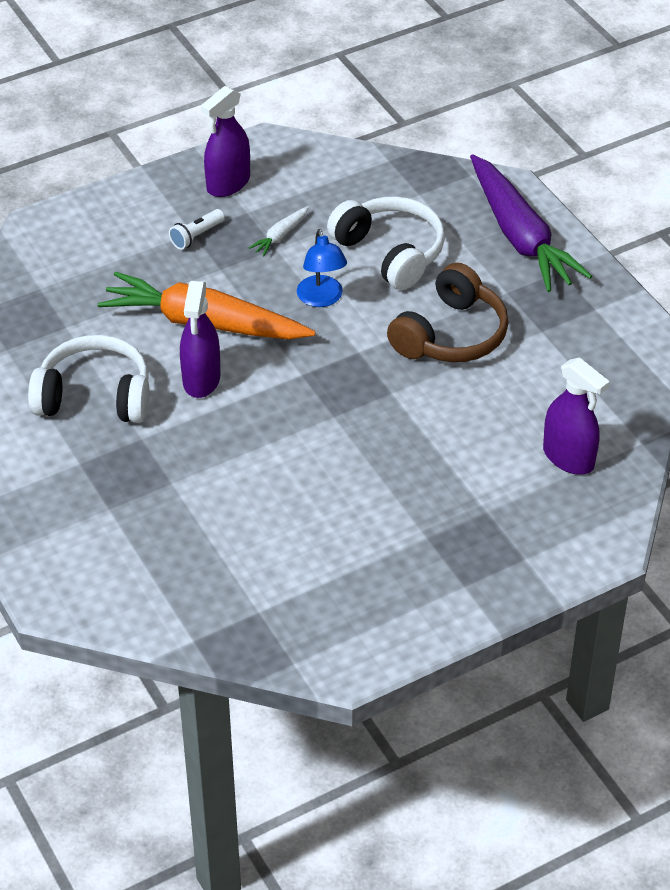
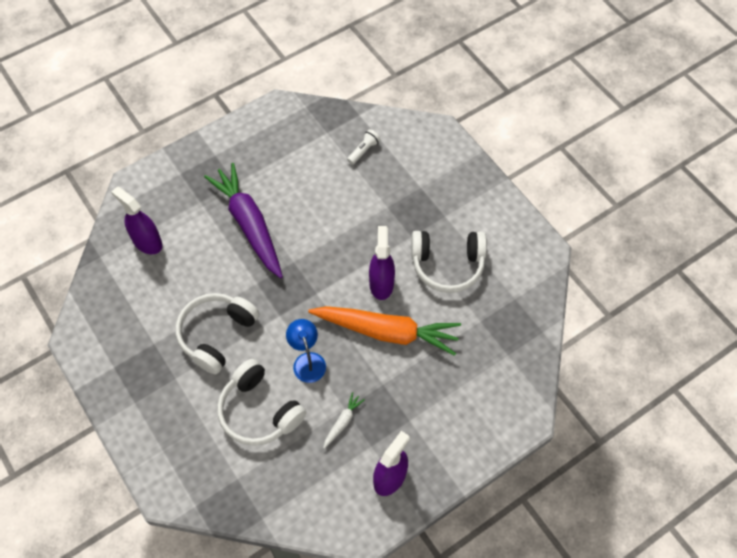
camera: 175 degrees right, 15 degrees up
white flashlight [169,209,225,250] -> white flashlight moved to [347,129,381,165]
brown headphones [387,263,509,362] -> white headphones [176,293,260,374]
purple carrot [470,154,592,292] -> purple carrot moved to [204,163,283,279]

